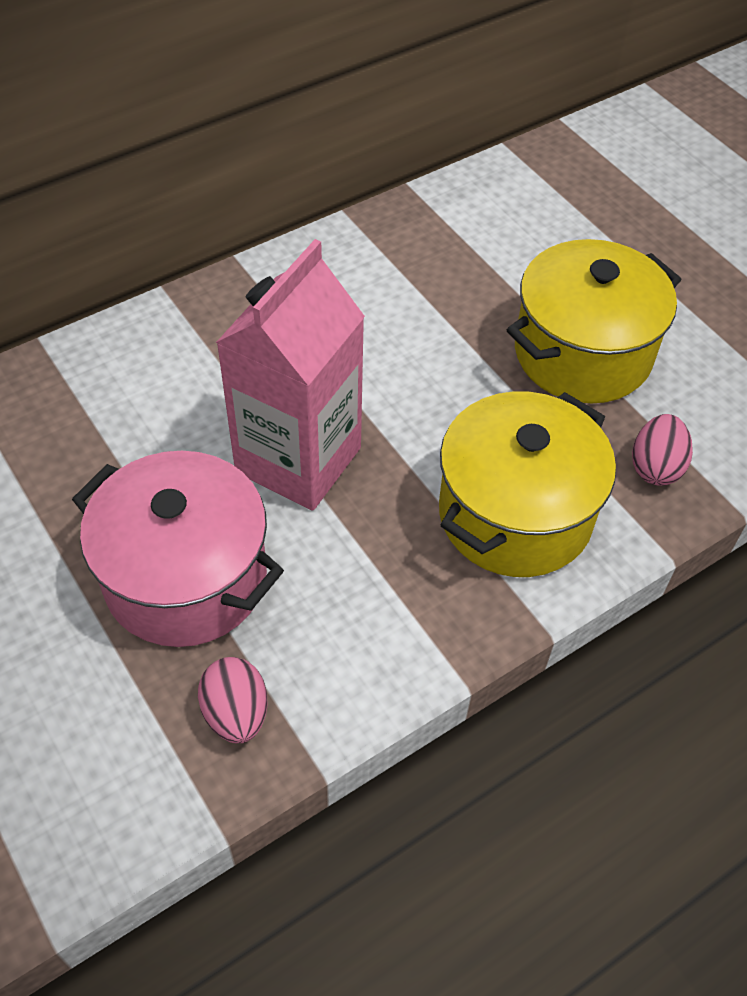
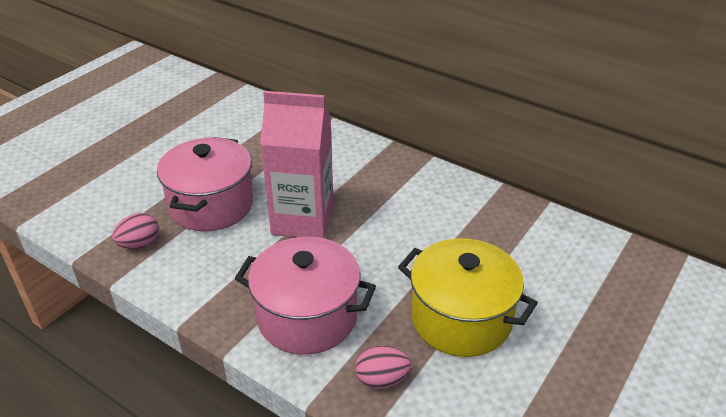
camera: 70 degrees right, 15 degrees down
yellow pot [439,391,616,577] -> pink pot [235,237,376,355]

